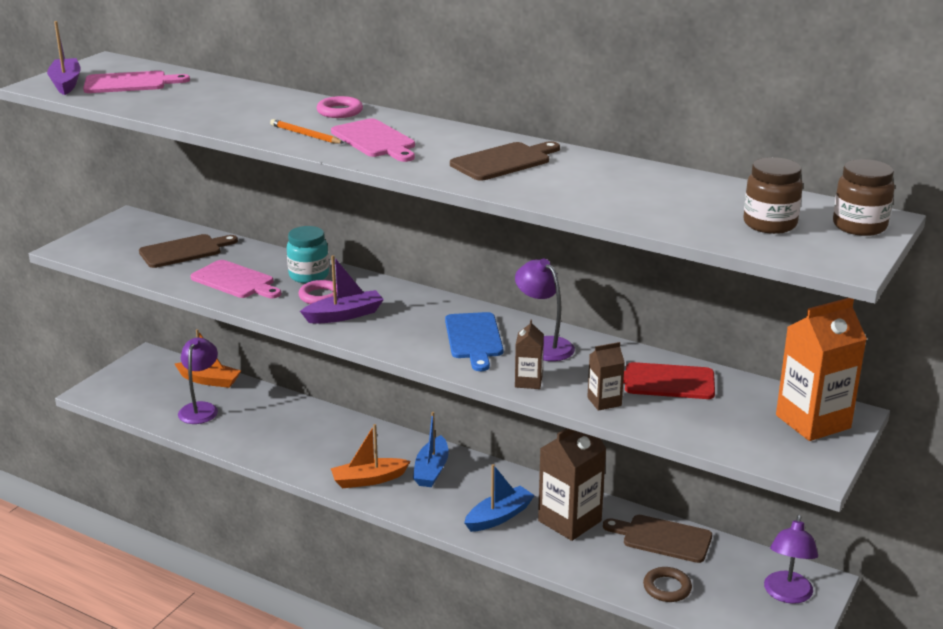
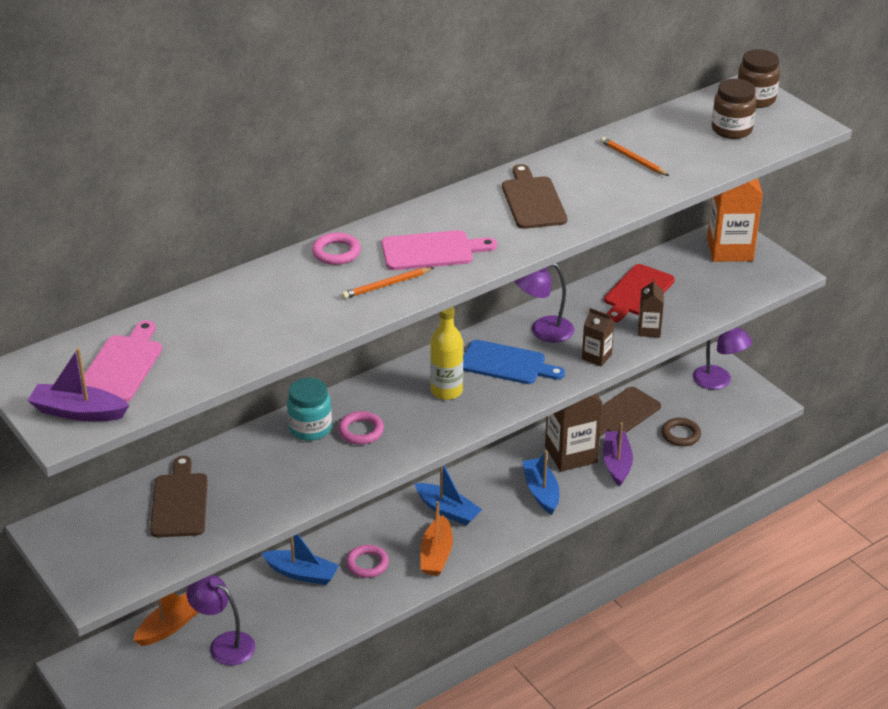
camera: 65 degrees left, 10 degrees up
pink cutting board [190,260,281,298] -> none
purple boat [300,255,384,324] -> purple boat moved to [603,422,633,487]
none -> blue boat [261,534,339,585]
none -> pink ring [346,545,389,578]
none -> yellow bottle [430,307,463,400]
none -> orange pencil [600,137,669,176]

